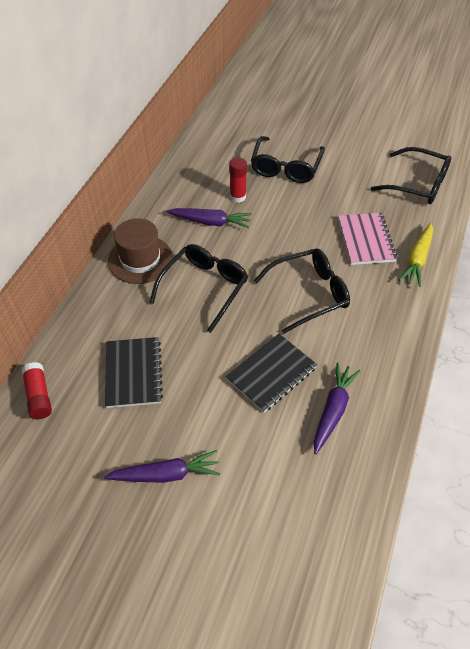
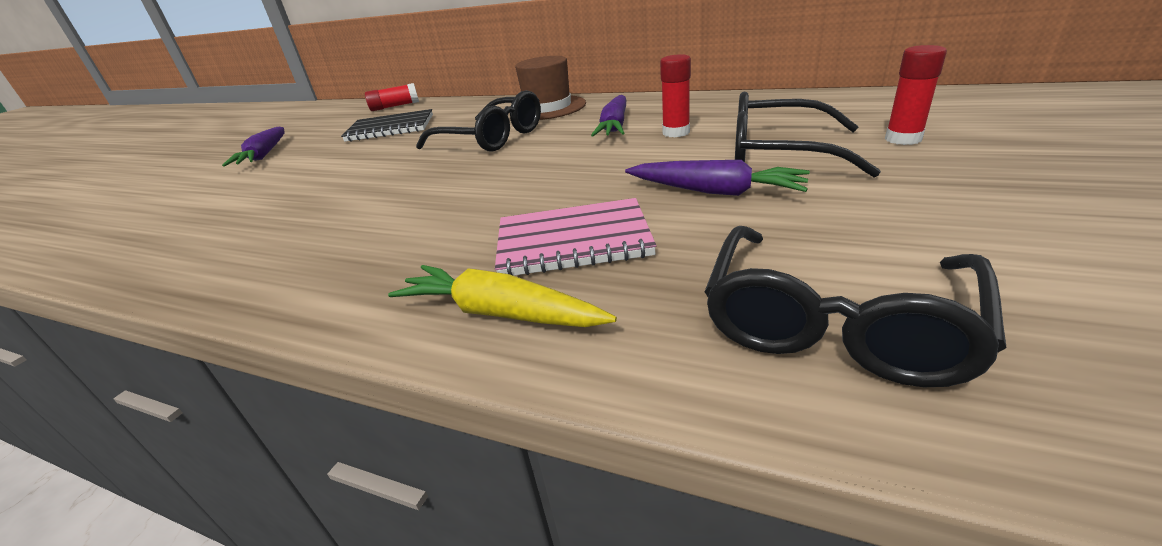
camera: 95 degrees right, 20 degrees down
black notebook [226,334,317,412] -> none
black glasses [254,249,350,334] -> none
purple carrot [314,362,360,454] -> purple carrot moved to [625,160,810,196]
none -> red glue stick [885,45,947,145]

